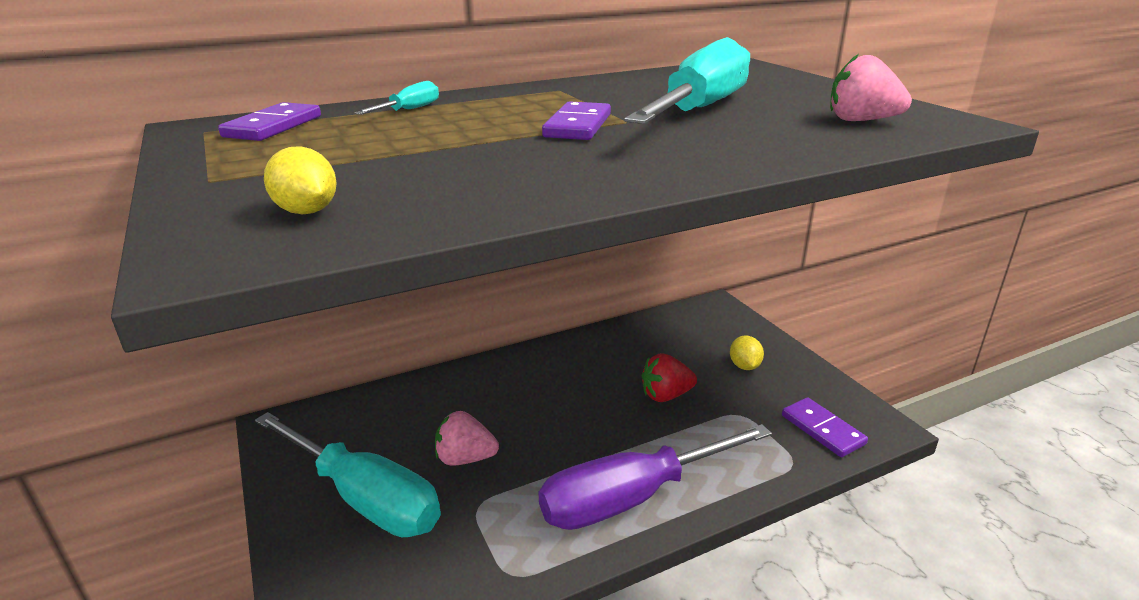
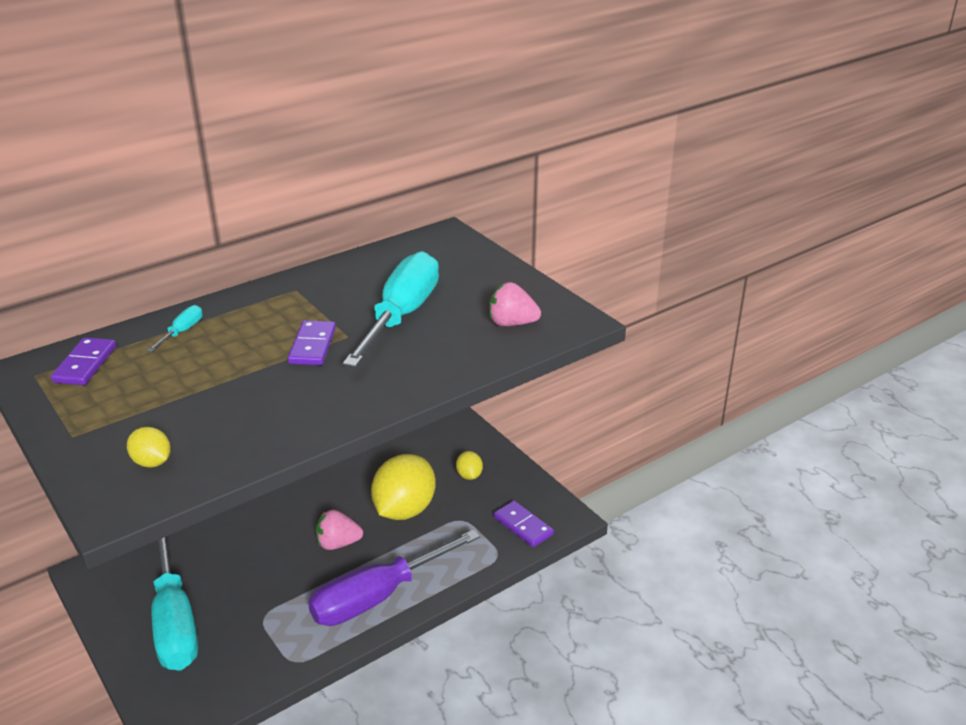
camera: 10 degrees left, 5 degrees up
turquoise screwdriver [255,412,441,537] -> turquoise screwdriver turned 45 degrees clockwise [152,537,198,670]
pink strawberry [435,411,499,466] -> pink strawberry moved to [316,510,363,550]
red strawberry [642,353,697,402] -> yellow lemon [371,454,436,520]

